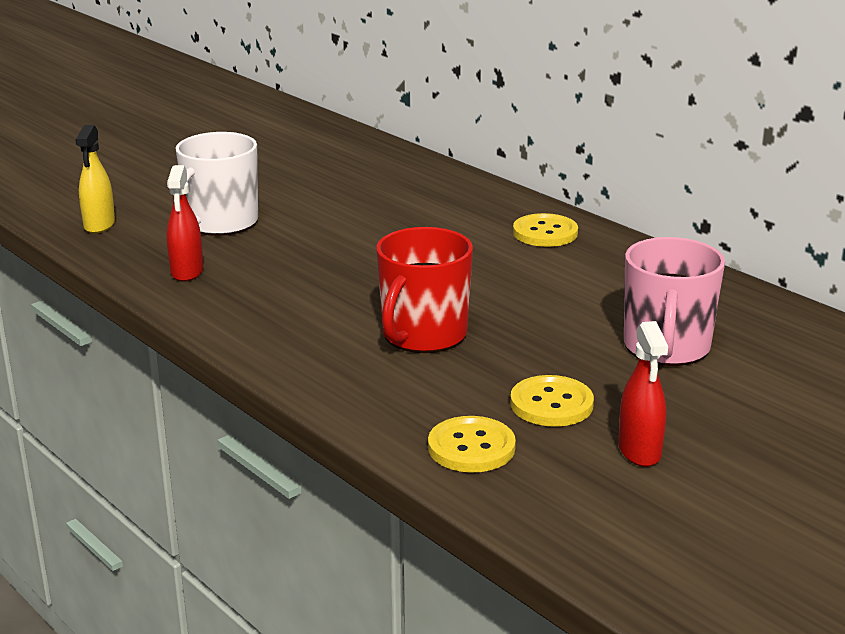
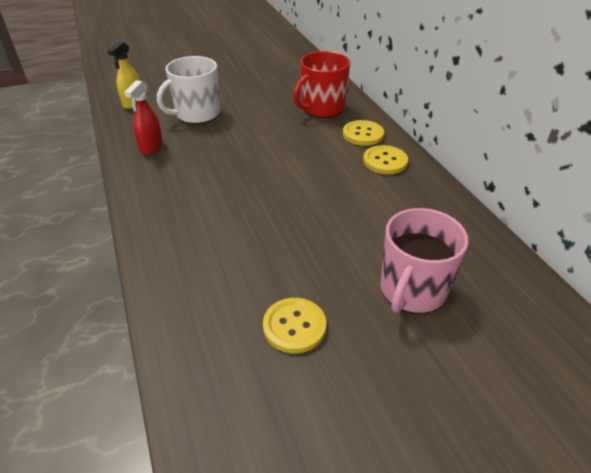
camera: 20 degrees right, 15 degrees up
red mug [376,227,473,353] -> red mug moved to [293,51,350,118]
yellow button [428,416,516,473] -> yellow button moved to [343,120,384,146]
red spray bottle [619,321,668,467] -> none

